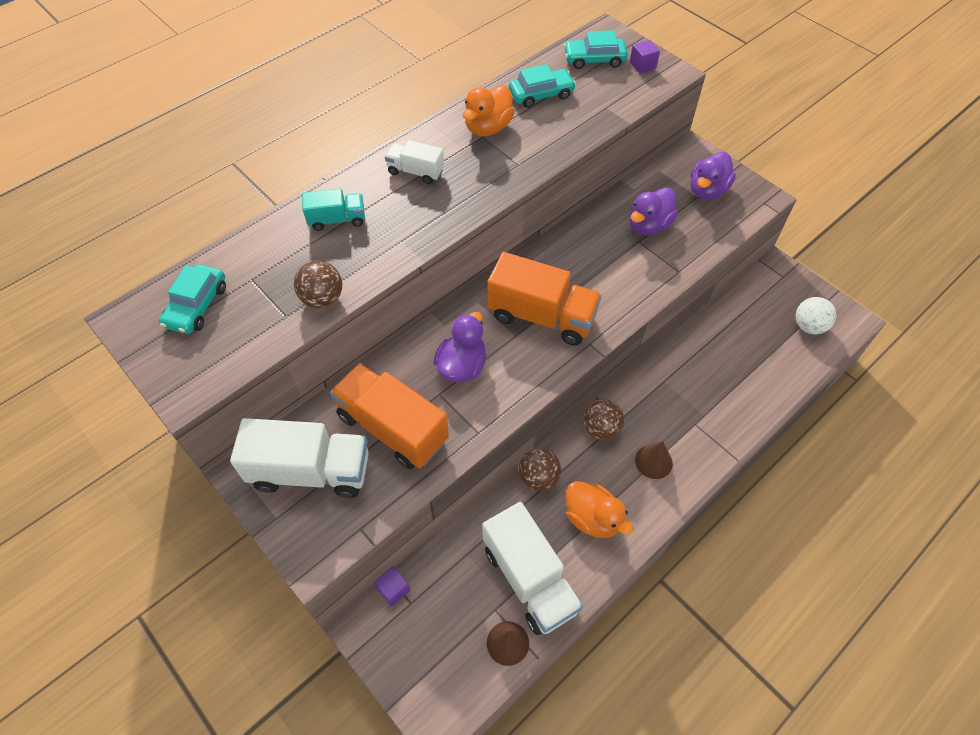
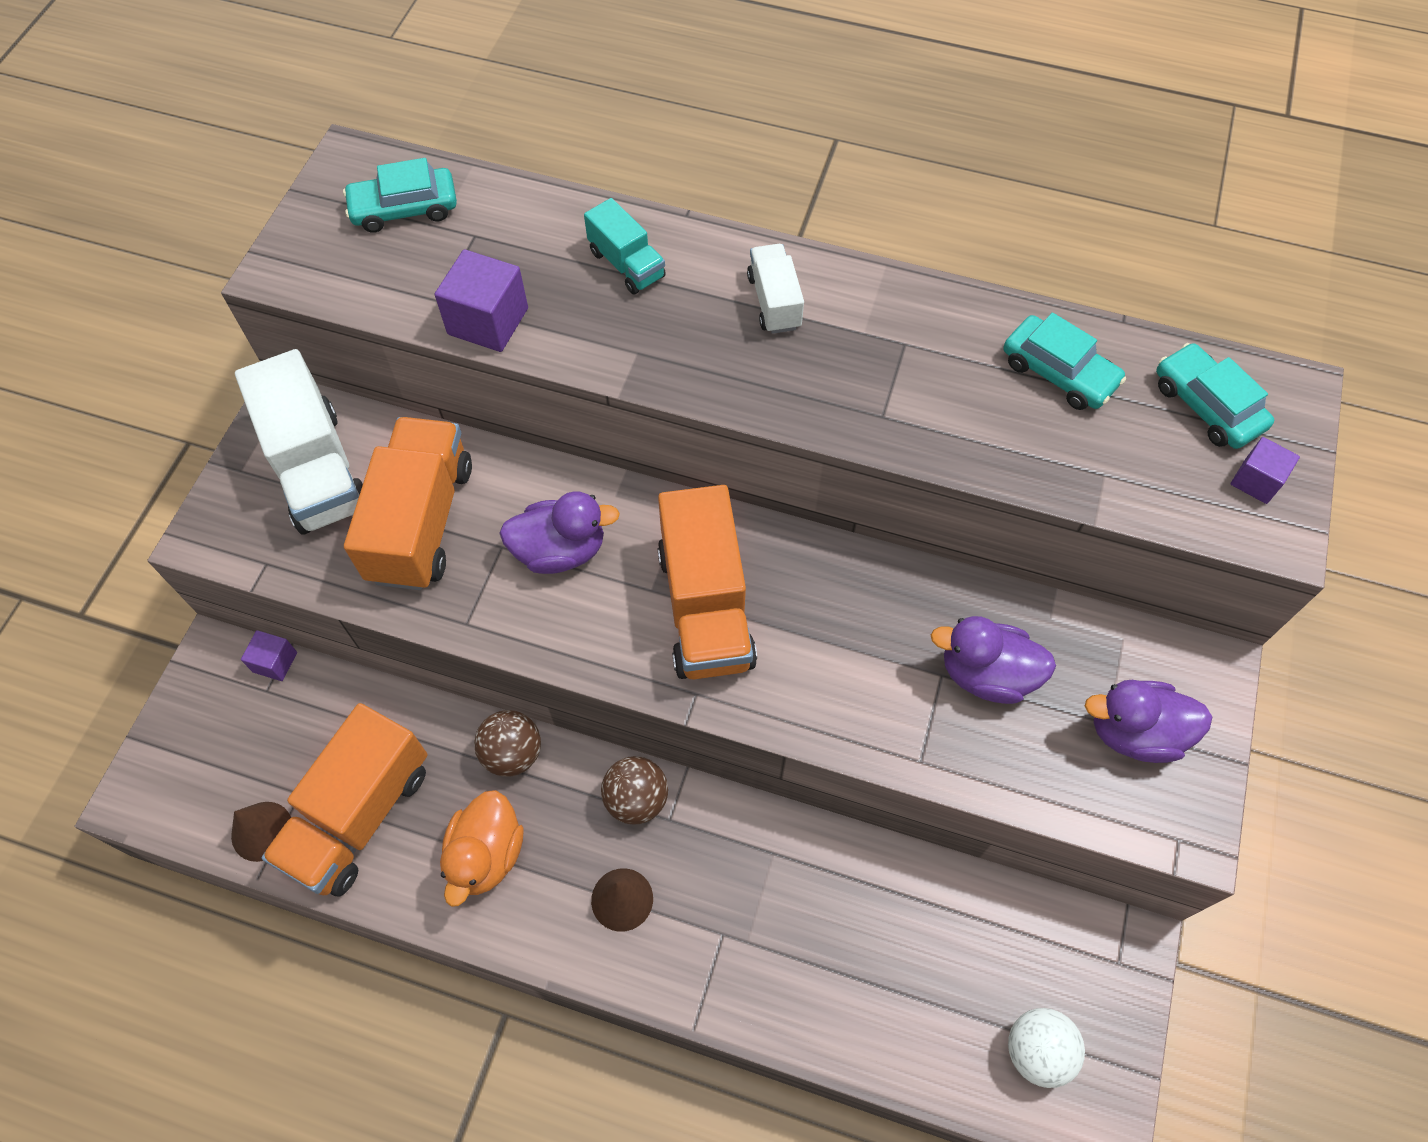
camera: 60 degrees right, 5 degrees up
brown ball [294,261,342,308] -> purple cube [435,249,528,352]
orange duck [463,85,515,136] -> none
white truck [483,502,583,635] -> orange truck [262,703,427,897]

